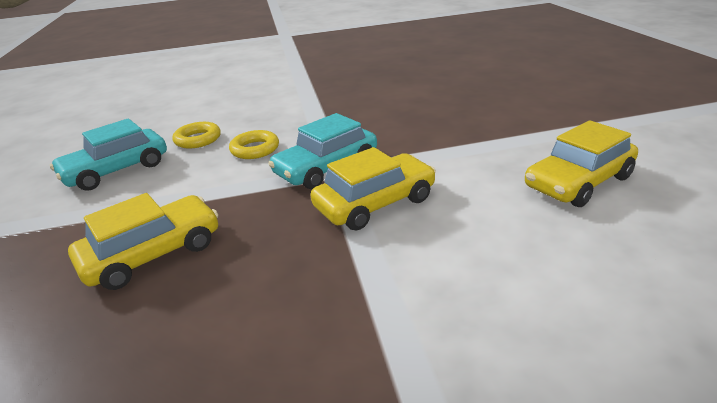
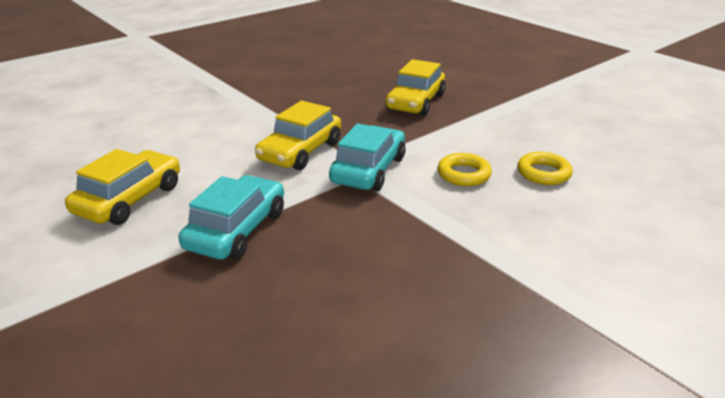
camera: 150 degrees right, 0 degrees up
turquoise car [50,118,167,191] -> turquoise car moved to [178,175,284,260]

